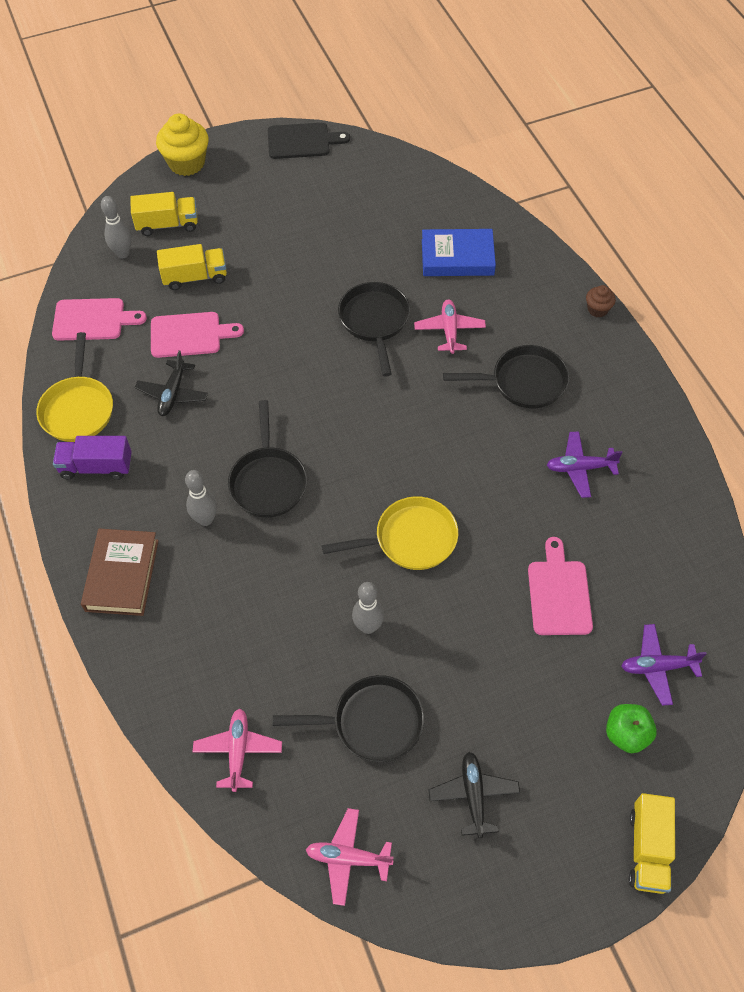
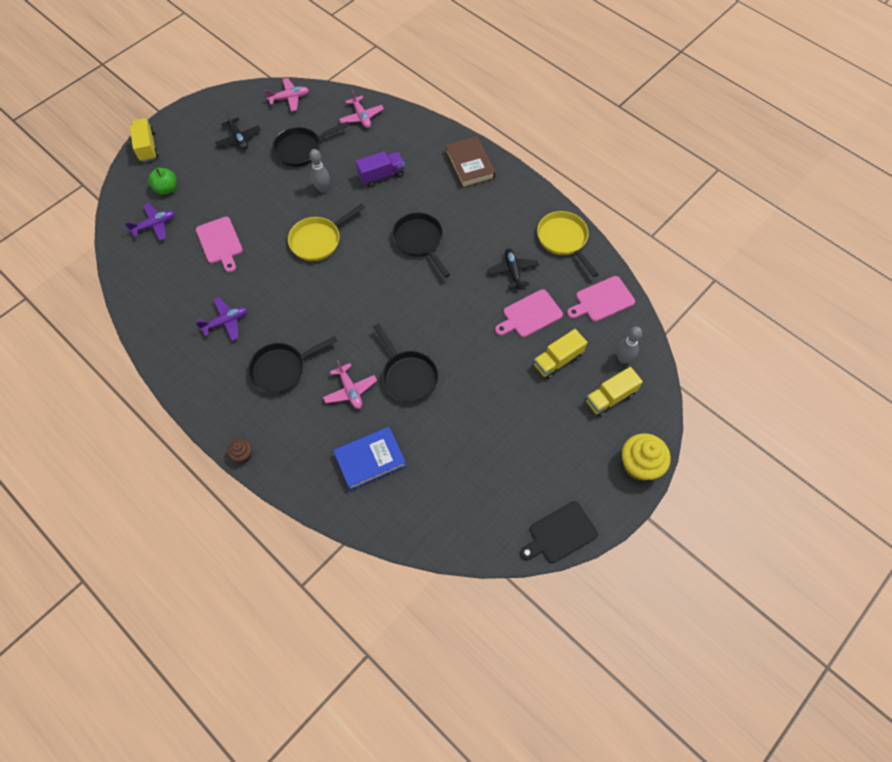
camera: 155 degrees right, 5 degrees up
purple truck [53,436,132,480] -> purple truck moved to [356,151,405,187]
grey bowling pin [185,470,217,526] -> none

